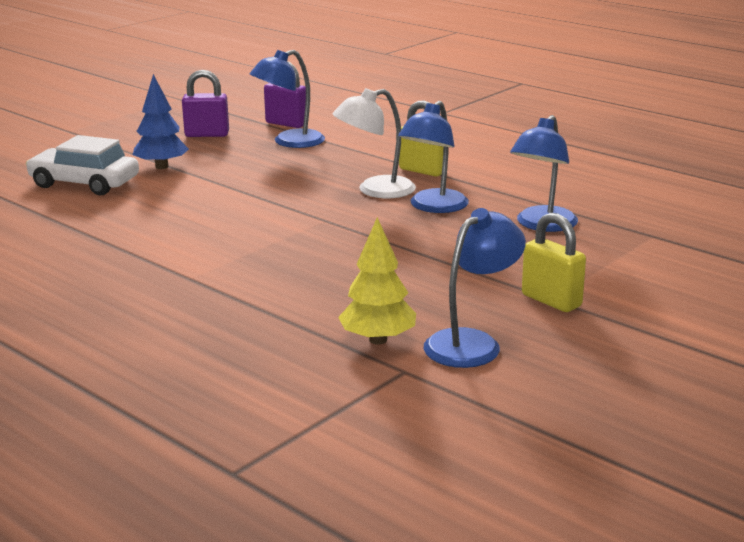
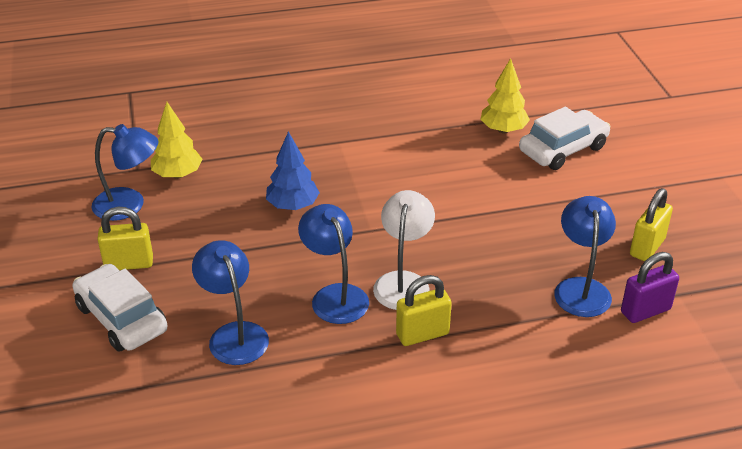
camera: 125 degrees right, 15 degrees up
blue tree [133,74,189,169] -> blue tree moved to [266,131,320,210]
purple padlock [182,70,229,137] -> yellow padlock [630,188,673,261]
blue lamp [424,208,526,368] -> blue lamp turned 75 degrees counterclockwise [91,124,159,221]
none -> white car [72,264,168,351]
none -> yellow tree [480,58,530,133]

